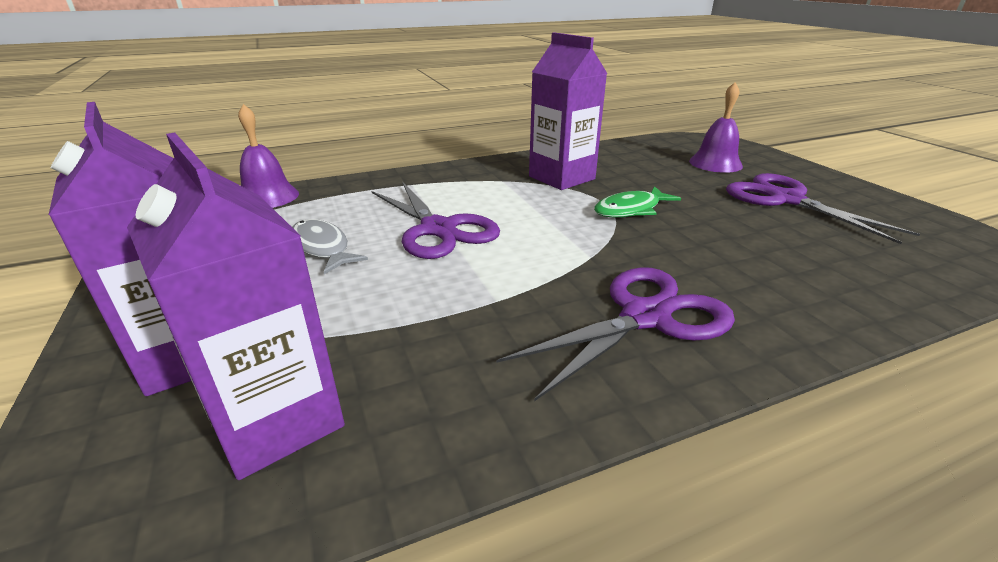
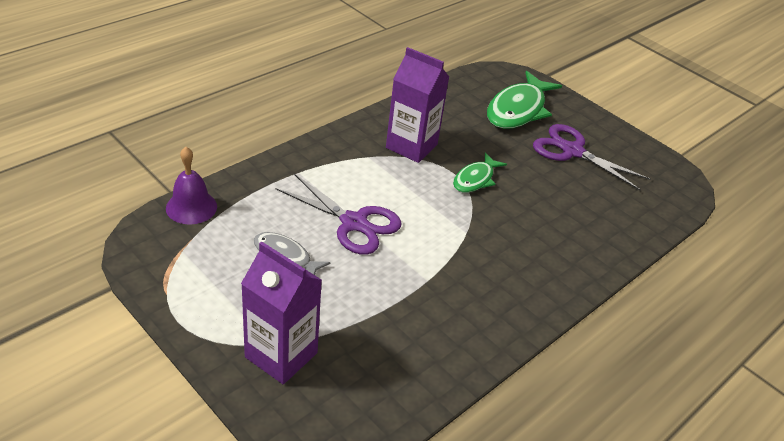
camera: 25 degrees left, 10 degrees up
purple carton [127,132,345,480] -> none
purple scissors [497,267,735,401] -> none
purple bell [689,82,743,173] -> green fish [487,71,562,129]

